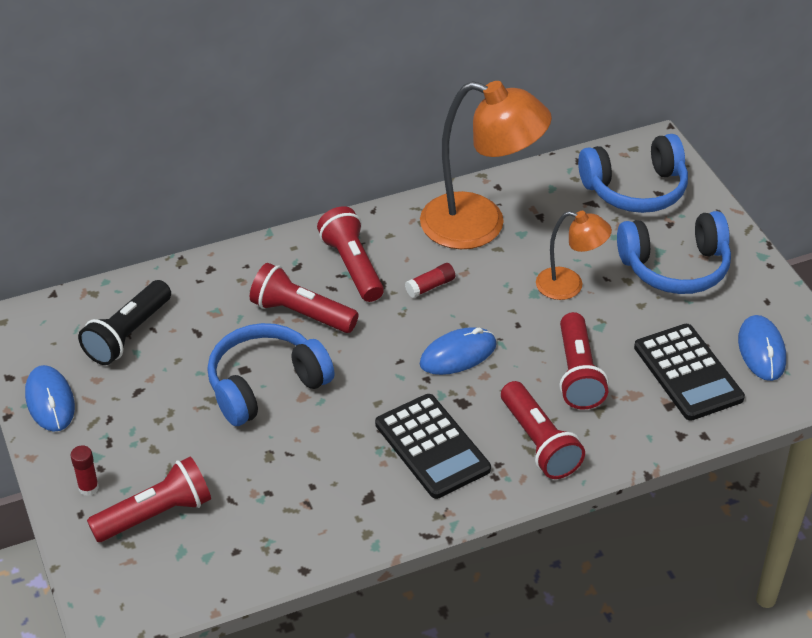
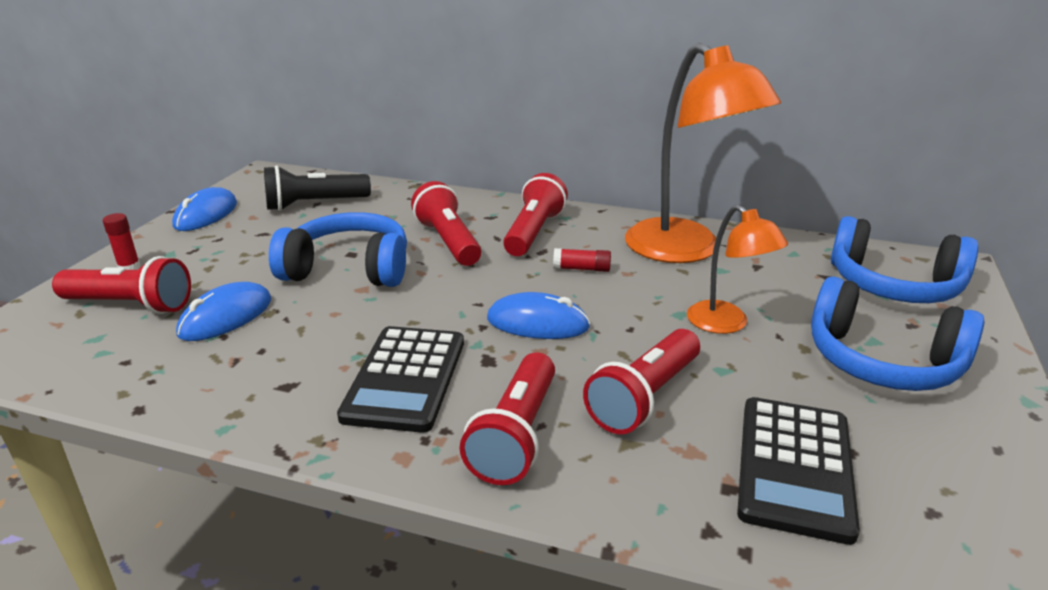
camera: 40 degrees right, 15 degrees down
blue mouse [738,315,786,381] -> blue mouse moved to [176,282,271,341]

